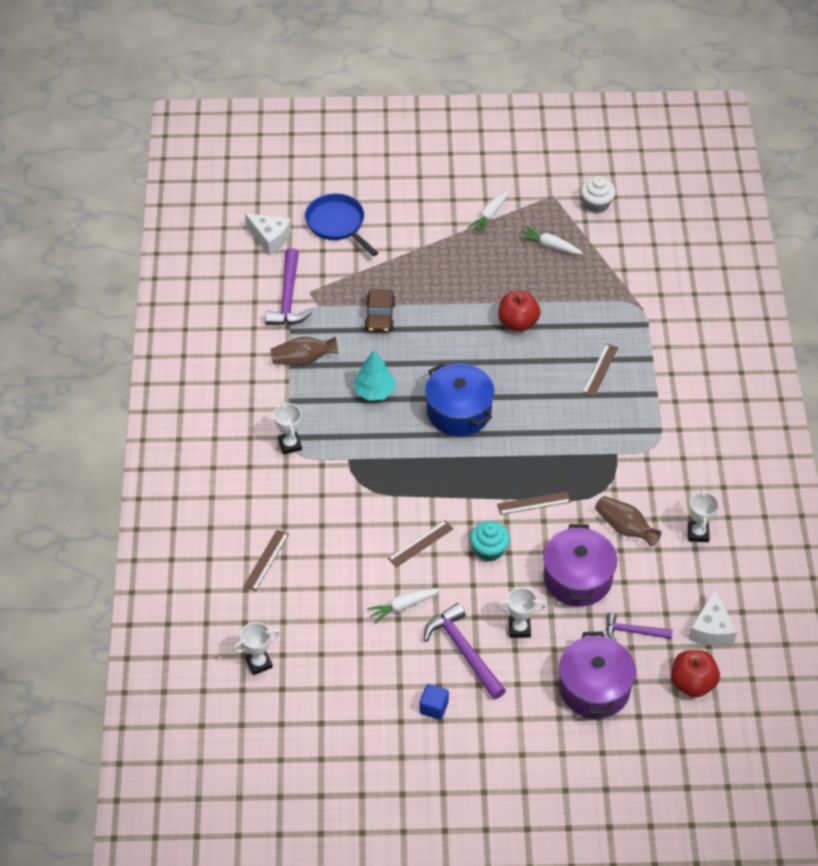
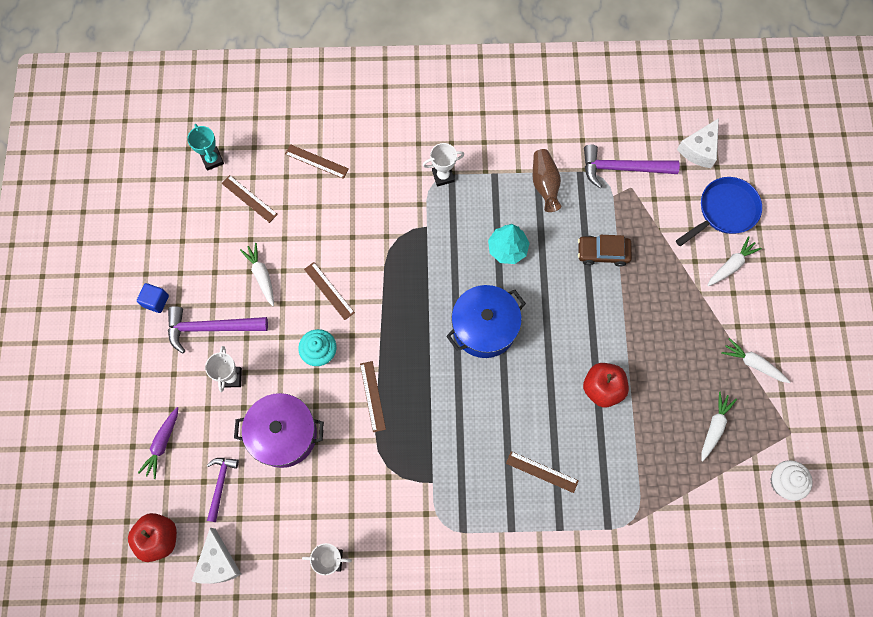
camera: 90 degrees right, 20 degrees up
white trophy [233,622,279,675] -> turquoise trophy [187,124,224,171]
purple hammer [424,603,506,699] -> purple hammer turned 150 degrees counterclockwise [168,306,268,354]
purple pot [559,631,636,719] -> purple carrot [138,407,178,479]
brown vase [595,496,662,547] -> none
white cheese [689,589,737,646] -> white cheese turned 105 degrees counterclockwise [191,528,241,584]
none -> brown ruler [221,175,278,223]
none -> white carrot [707,236,762,286]

